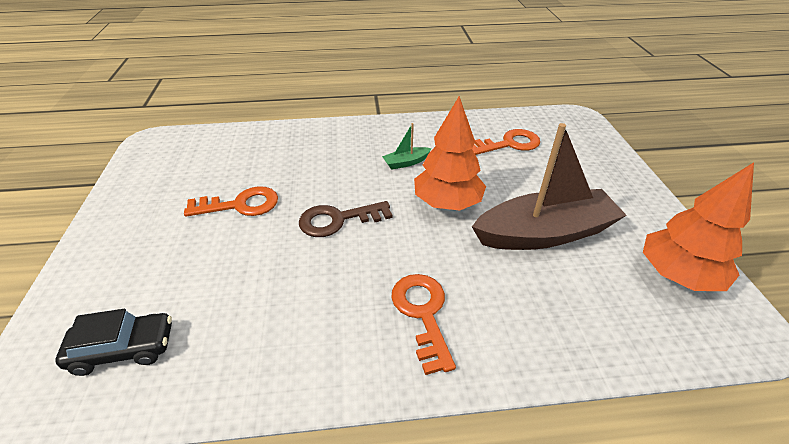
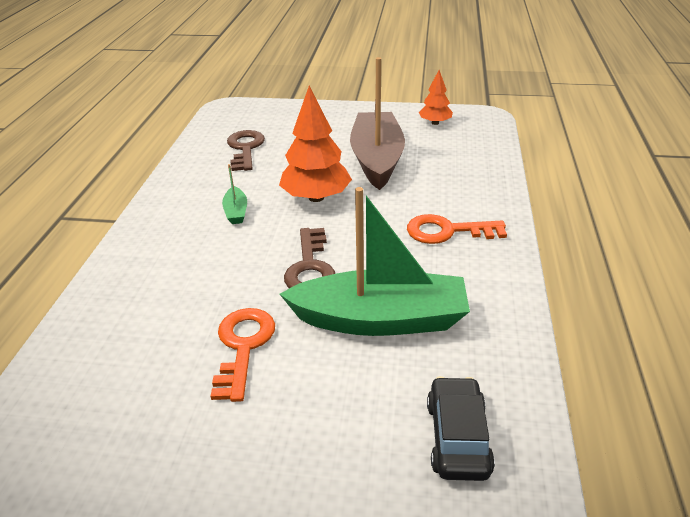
camera: 75 degrees left, 5 degrees down
orange key [472,129,540,155] -> brown key [227,130,265,171]
orange tree [643,162,754,291] -> orange tree [419,70,453,125], size x0.57
none -> green boat [280,187,470,336]

